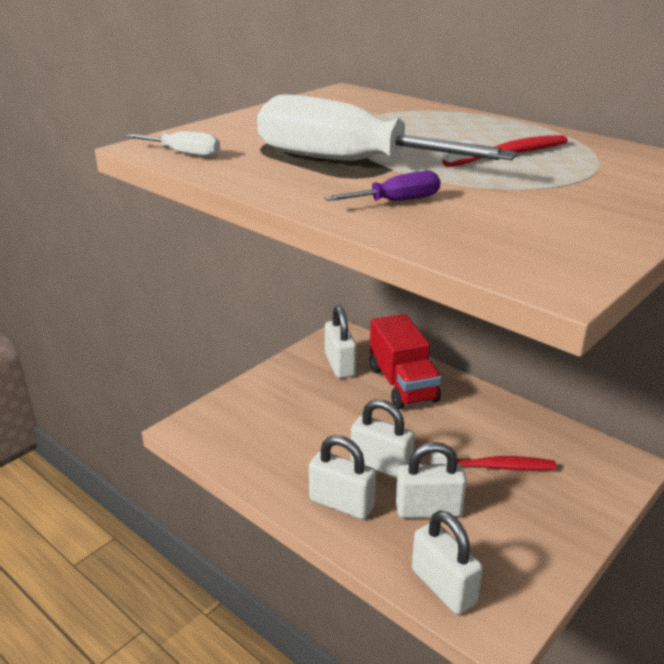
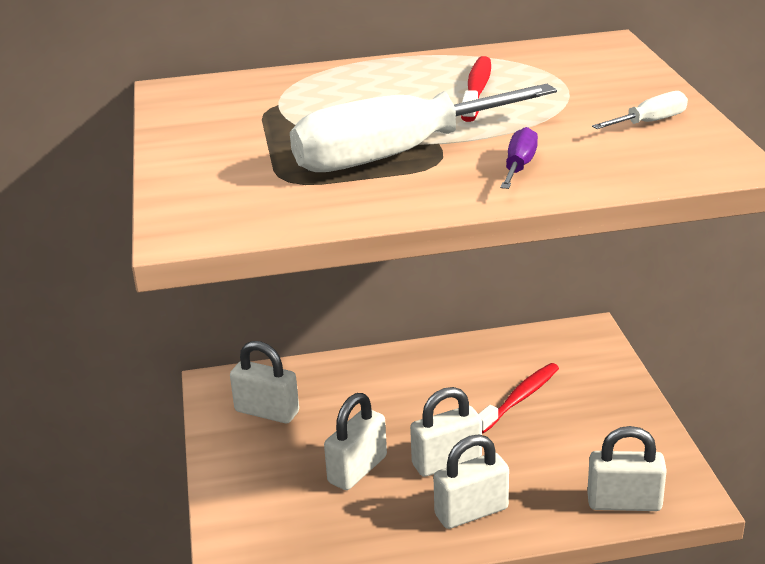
camera: 50 degrees left, 0 degrees up
white screwdriver [125,131,220,157] -> white screwdriver moved to [592,91,688,129]
red truck [370,314,442,409] -> none
white padlock [396,442,467,518] -> white padlock moved to [324,393,387,490]

